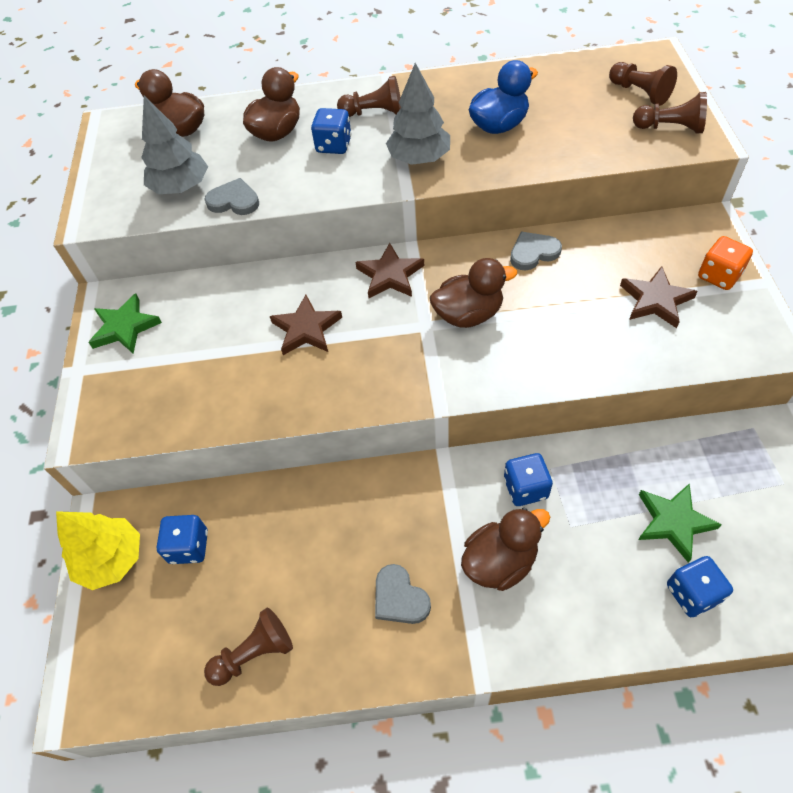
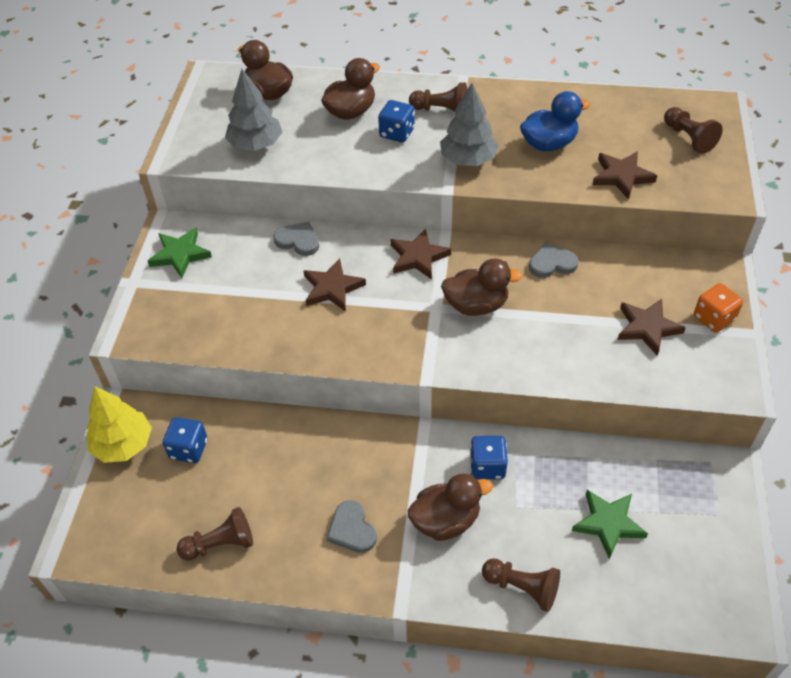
camera: 10 degrees right, 5 degrees down
grey heart [204,178,259,215] -> grey heart moved to [273,221,319,256]
brown pawn [633,92,707,134] -> brown pawn moved to [482,559,560,612]
blue dice [667,556,733,617] -> none
none -> brown star [592,151,657,200]

